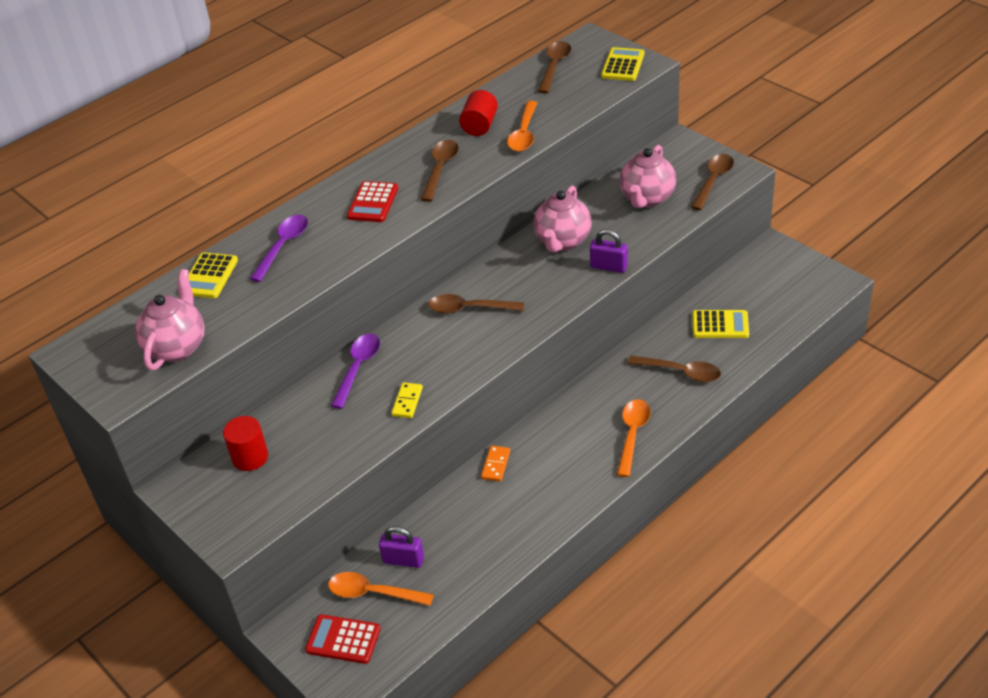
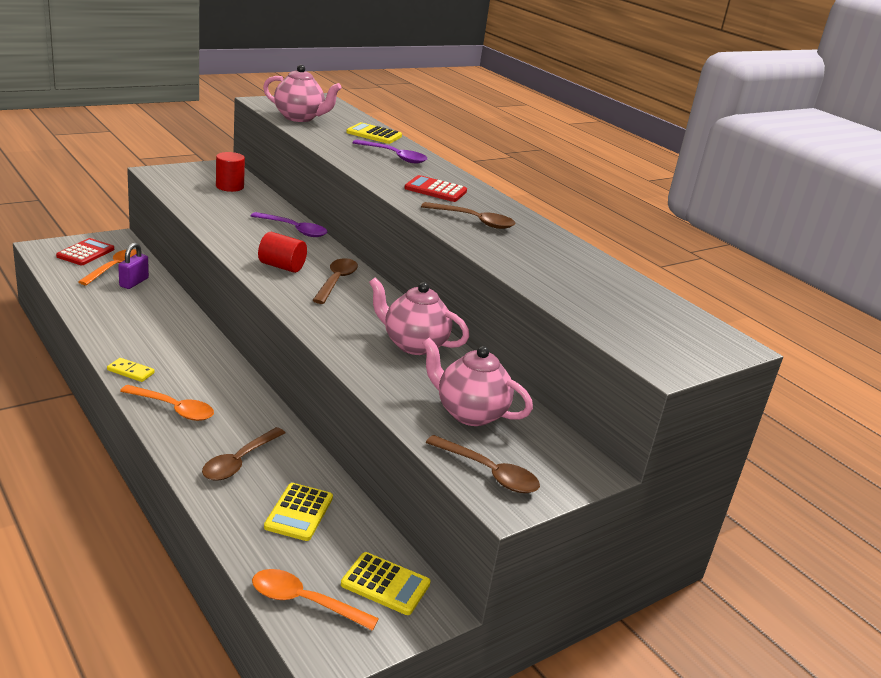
camera: 90 degrees right, 15 degrees down
yellow domino [391,382,423,418] -> yellow domino moved to [107,358,155,382]
red cylinder [459,90,498,136] -> red cylinder moved to [258,232,307,273]
orange domino [481,446,510,482] -> none
orange spoon [507,101,538,152] -> orange spoon moved to [252,569,379,631]
brown spoon [538,41,571,93] -> none
purple padlock [590,229,628,273] -> none
yellow calculator [601,47,644,81] -> yellow calculator moved to [341,552,431,615]

